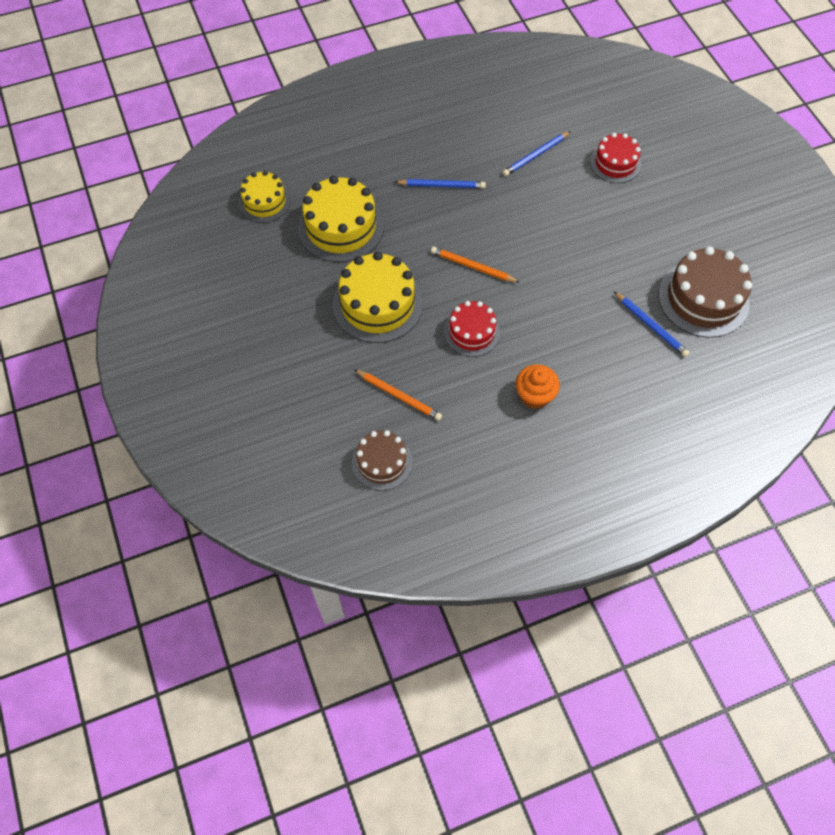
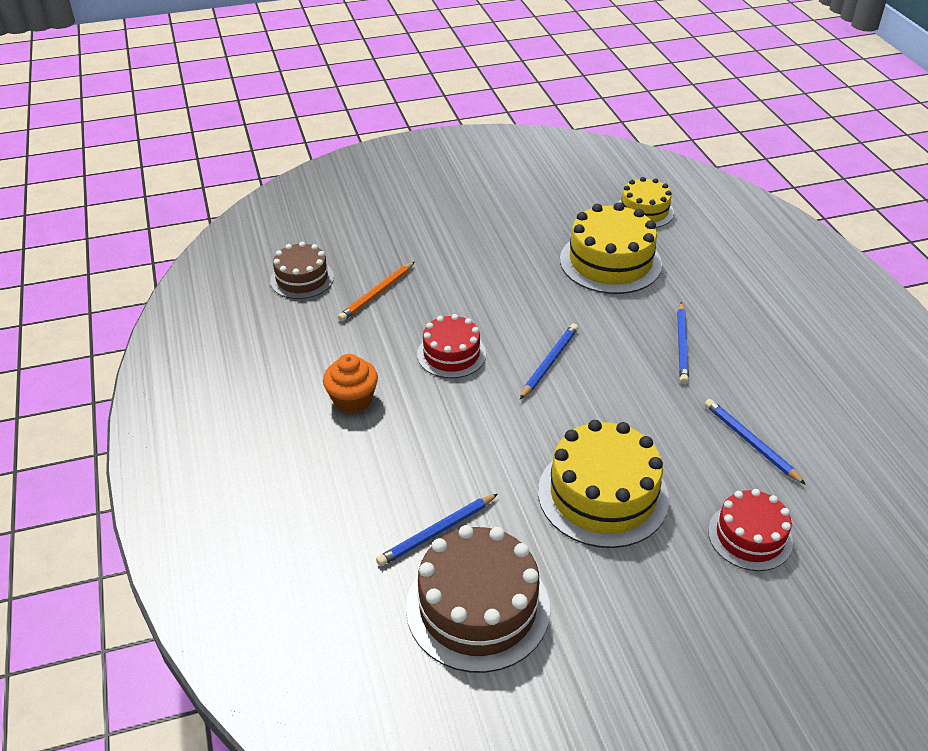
camera: 95 degrees right, 20 degrees down
yellow cake [333,252,423,343] -> yellow cake moved to [538,420,669,548]
orange pencil [431,247,520,283] -> blue pencil [520,323,578,399]

